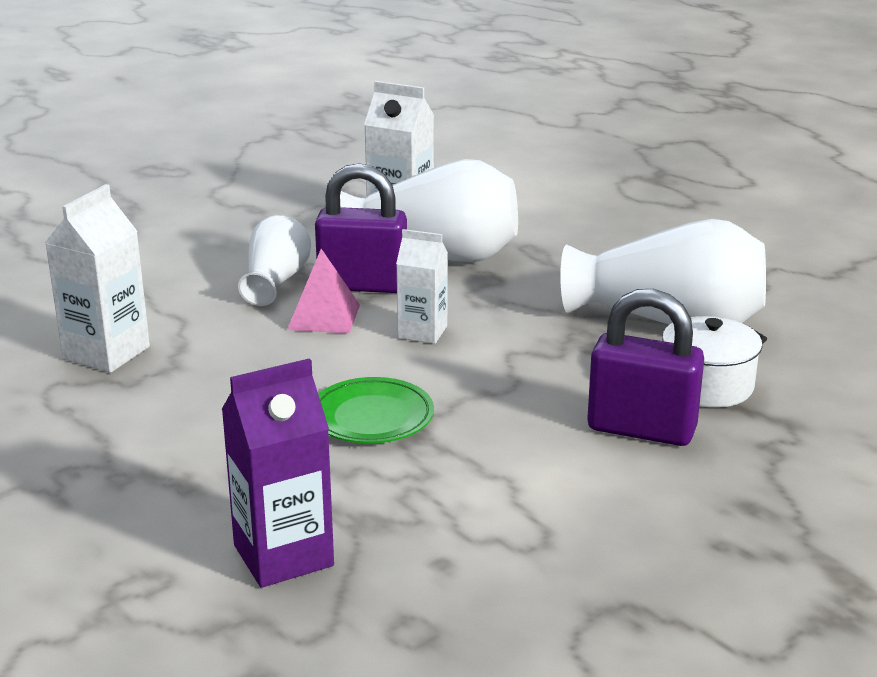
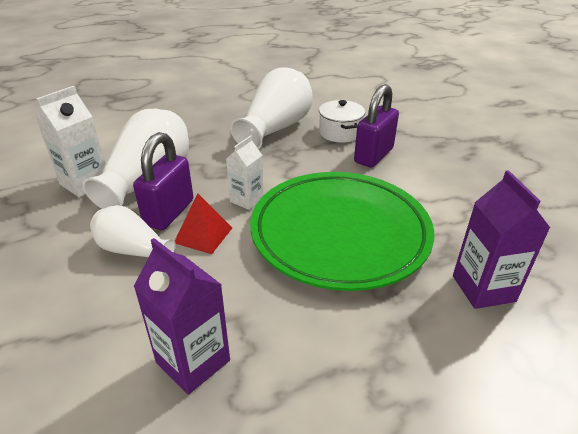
camera: 75 degrees left, 10 degrees up
white carton [45,184,150,373] -> purple carton [133,238,230,395]
pink pyramid [287,249,360,334] -> red pyramid [175,193,232,254]
green plate [318,377,434,443] -> green plate [250,172,434,291], size x2.39

